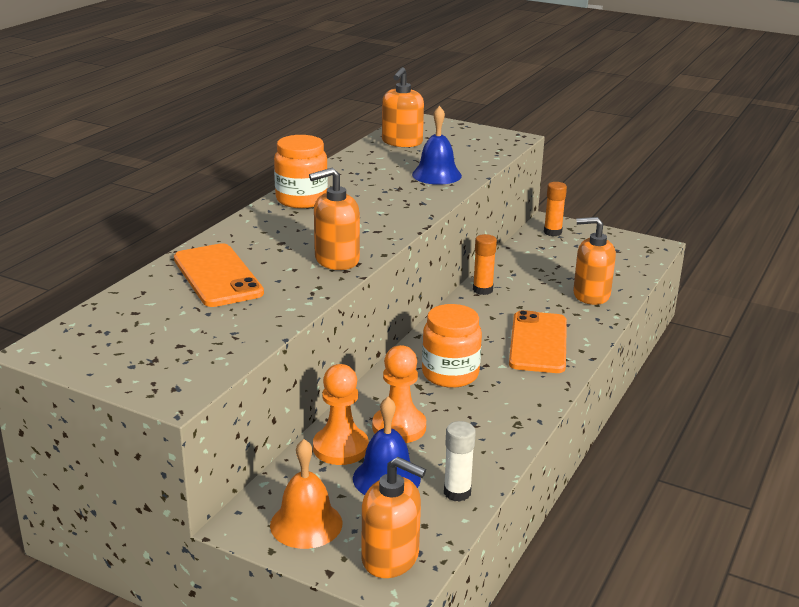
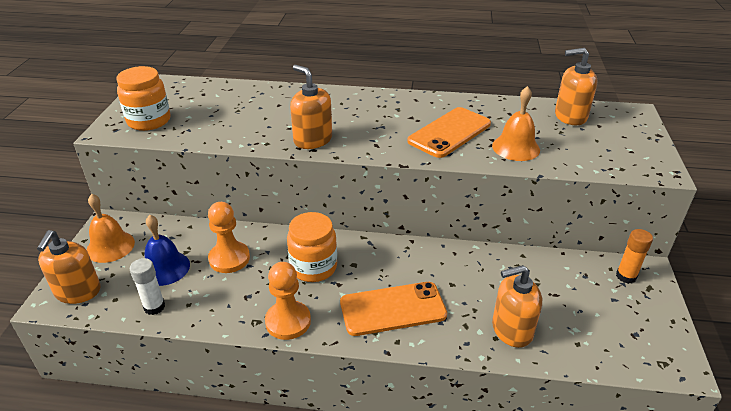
camera: 70 degrees right, 10 degrees up
orange phone [174,243,264,307] -> orange phone moved to [407,107,491,158]
orange jar [274,135,328,208] -> orange jar moved to [116,66,171,131]
orange pawn [313,364,369,465] -> orange pawn moved to [265,262,311,340]
blue bell [412,106,462,185] -> orange bell [492,86,540,161]
orange glue stick [473,234,497,295] -> none
orange soap dispenser [573,217,616,305] -> orange soap dispenser turned 90 degrees counterclockwise [492,265,542,348]

